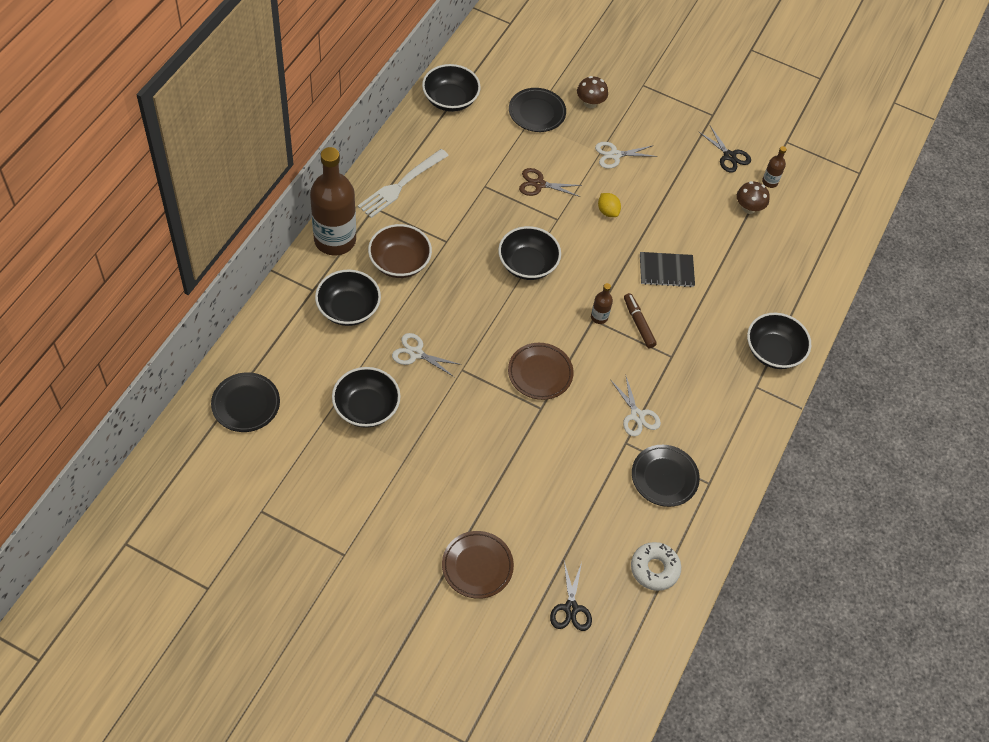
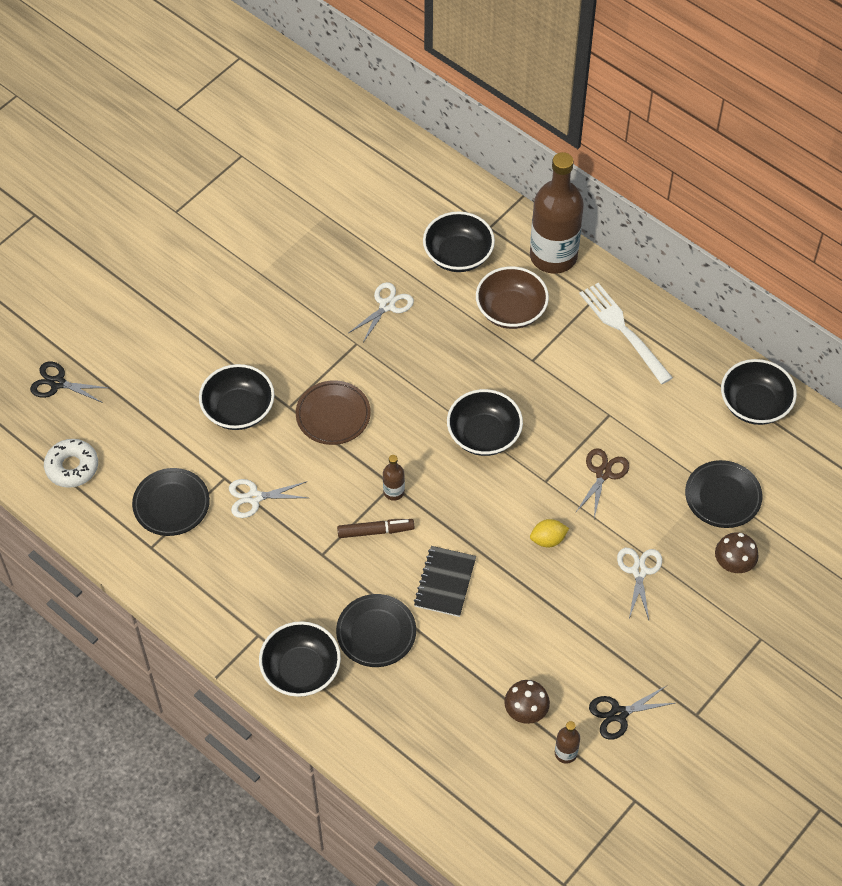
camera: 110 degrees right, 0 degrees up
black plate [211,372,280,432] -> black plate moved to [336,594,416,667]
black bowl [332,367,401,428] -> black bowl moved to [199,364,275,430]
brown plate [442,531,514,599] -> none

